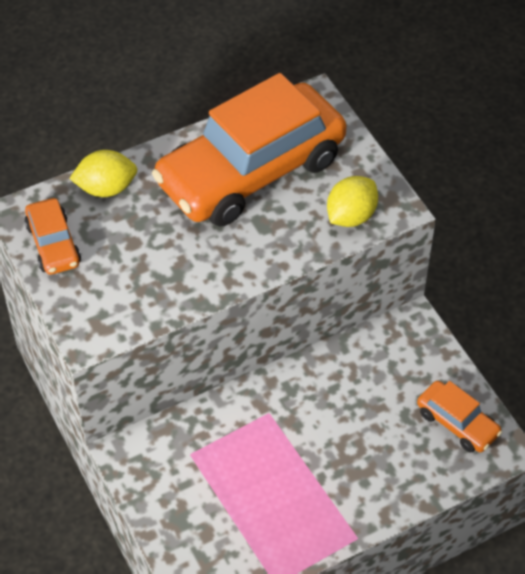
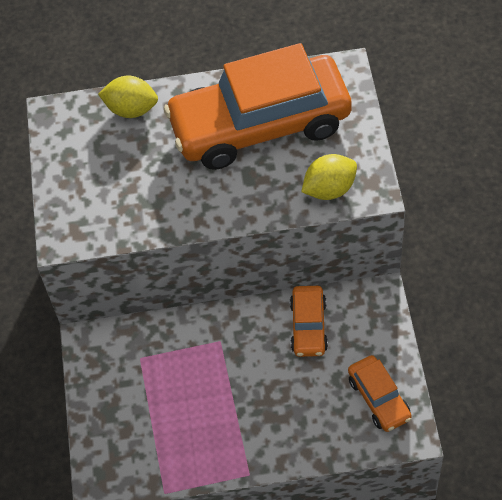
camera: 25 degrees right, 5 degrees up
orange car [24,198,81,275] -> orange car moved to [290,286,328,357]

